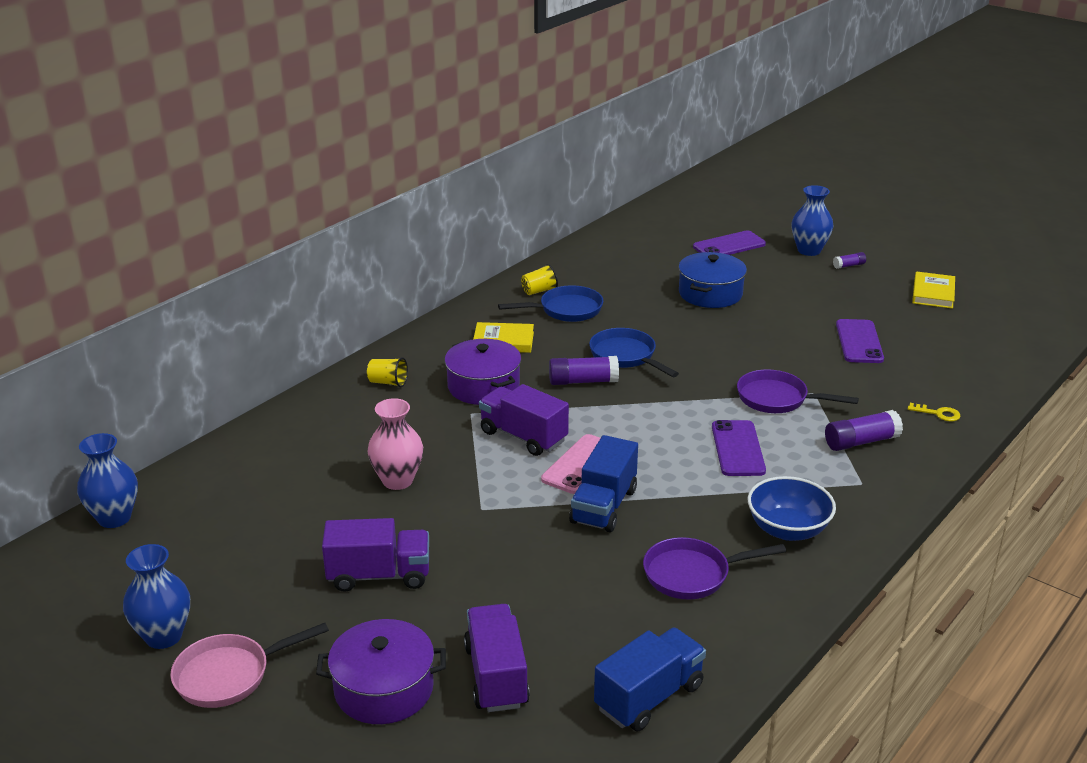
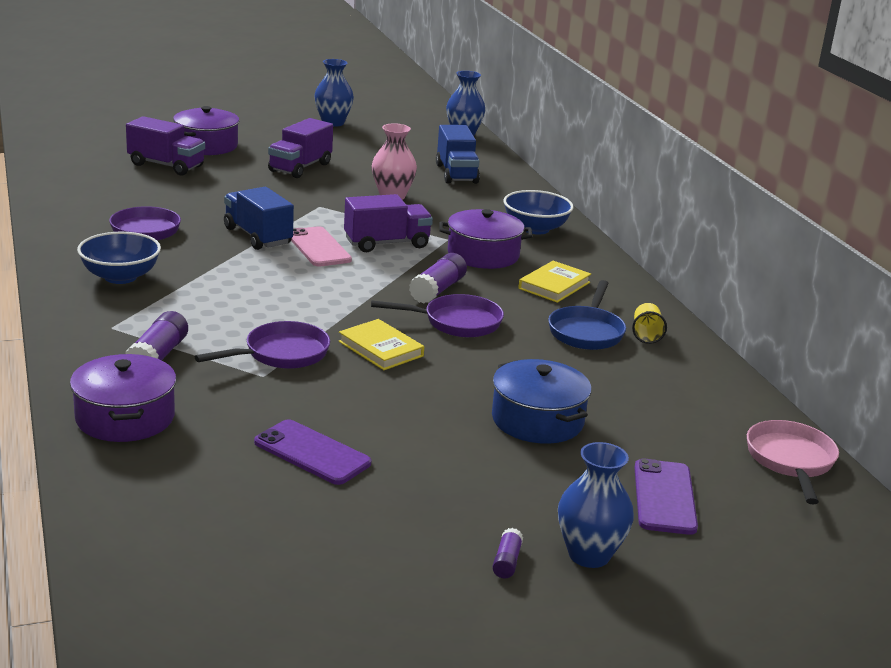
camera: 120 degrees right, 5 degrees down
pink pan [170,623,329,708] -> pink pan moved to [747,420,839,505]
yellow cup [367,357,408,388] -> blue bowl [504,190,574,235]
blue pan [589,328,679,377] -> purple pan [371,294,504,337]
blue truck [594,628,706,731] -> blue truck moved to [436,125,480,184]
purple phone [712,420,766,476] -> none
yellow key [908,403,961,421] -> purple pot [70,354,176,442]
yellow book [912,271,955,309] -> yellow book moved to [338,319,424,370]

